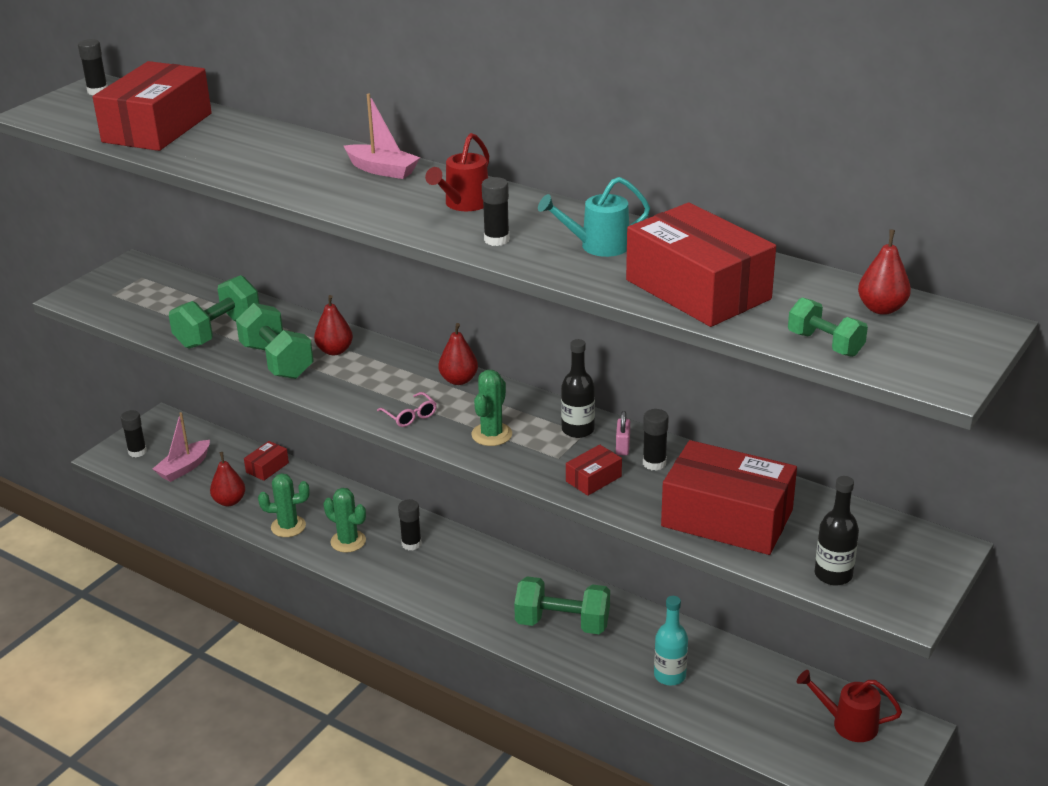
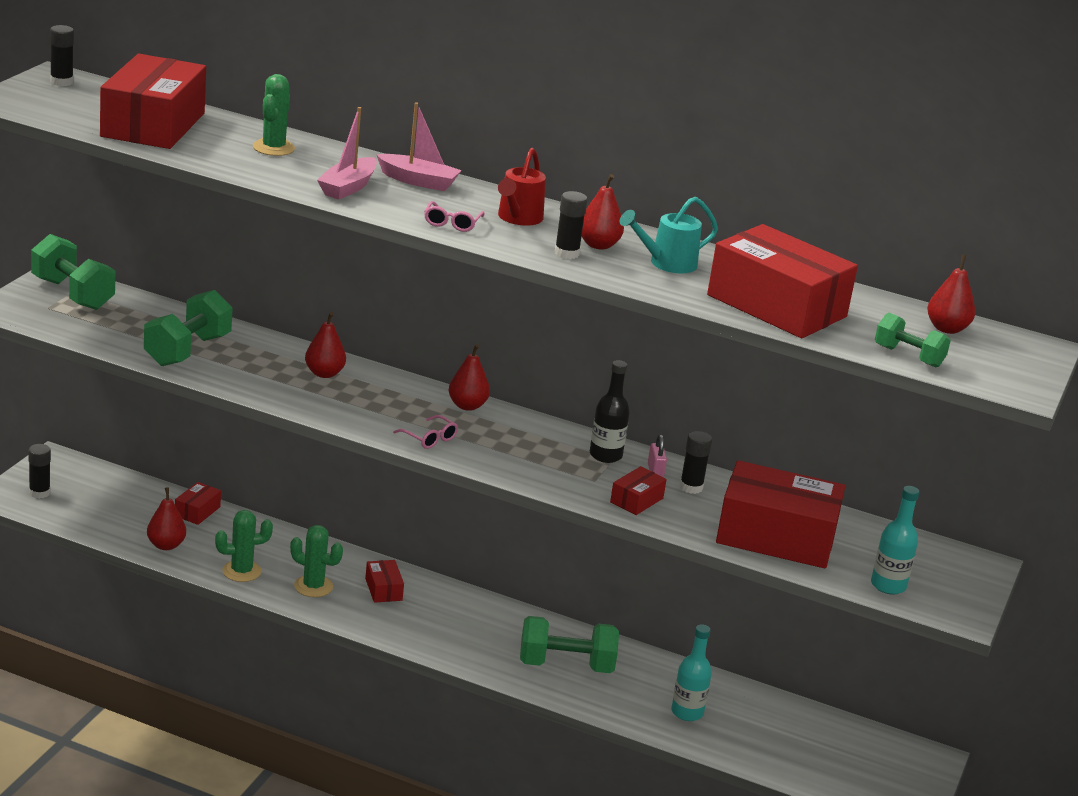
camera: 15 degrees left, 5 degrees down
pink boat [153,412,210,482] -> pink boat moved to [317,107,377,200]
green dumbbell [236,303,314,379] -> green dumbbell moved to [31,234,115,310]
black glue stick [398,499,422,550] -> red box [365,560,404,603]
green cactus [472,370,512,446] -> green cactus moved to [253,74,295,156]
red watering can [797,670,902,742] -> none
black bottle [815,476,859,585] -> turquoise bottle [871,486,919,594]
none -> pink glasses [424,201,485,232]
none -> red pear [582,174,624,249]

